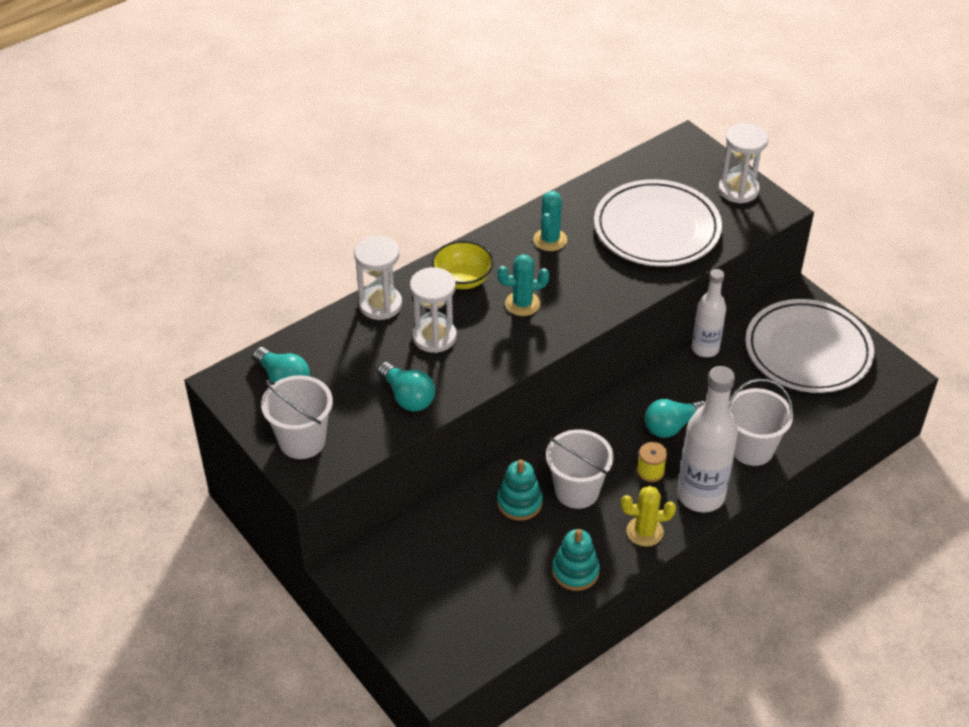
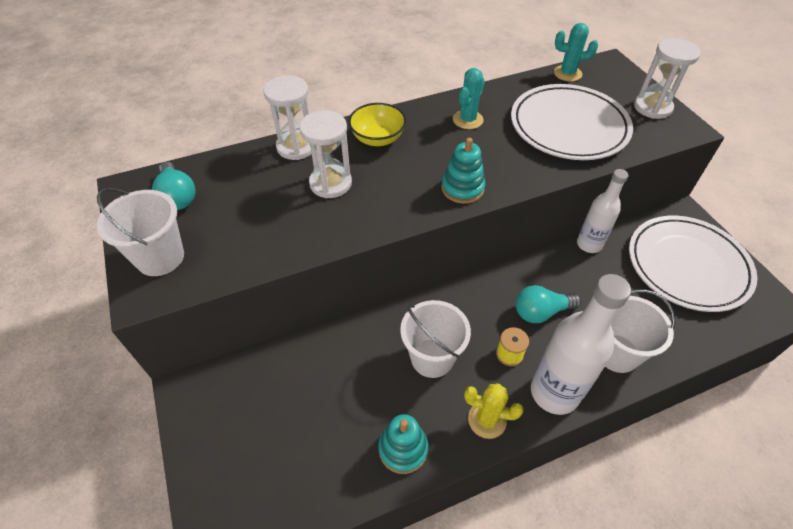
camera: 15 degrees right, 5 degrees up
turquoise light bulb [377,362,435,411] -> none
turquoise cactus [497,254,549,316] -> turquoise cactus moved to [554,23,598,81]
turquoise stacking toy [497,460,543,521] -> turquoise stacking toy moved to [441,138,485,204]

